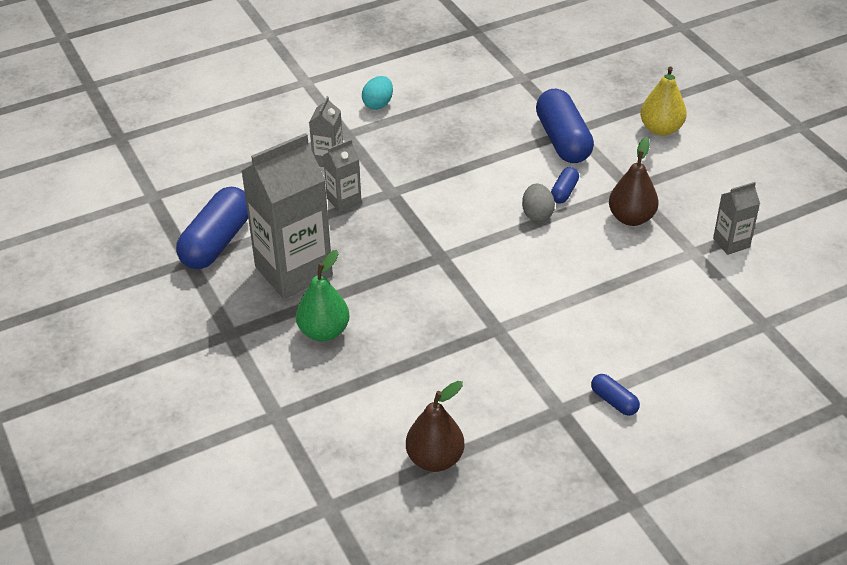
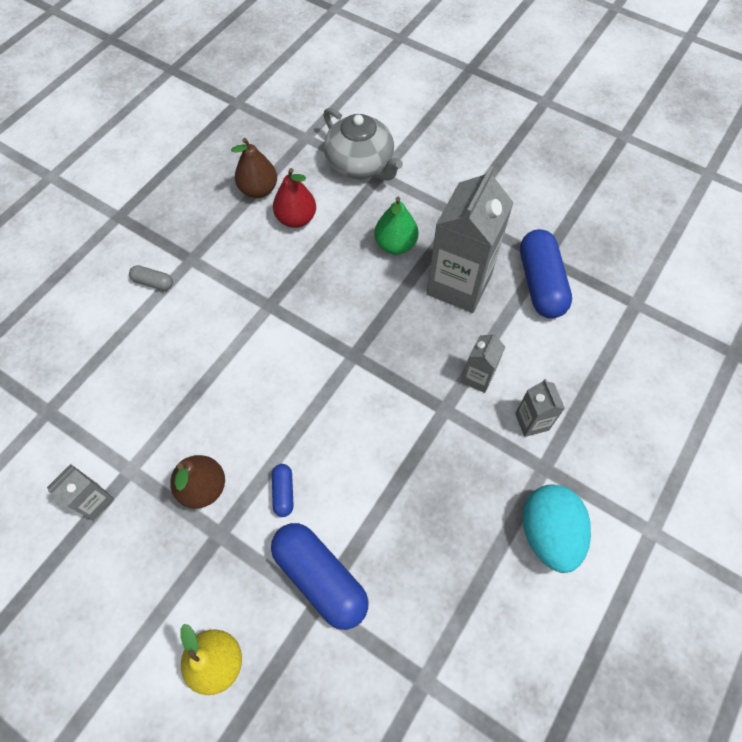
camera: 150 degrees right, 20 degrees up
turquoise egg [362,76,393,110] -> turquoise egg [522,484,591,573], size x1.76
grey egg [522,184,555,222] -> none
blue capsule [591,374,640,416] -> grey capsule [129,265,173,291]
none -> red pear [273,168,316,228]
none -> grey teapot [323,108,403,181]

